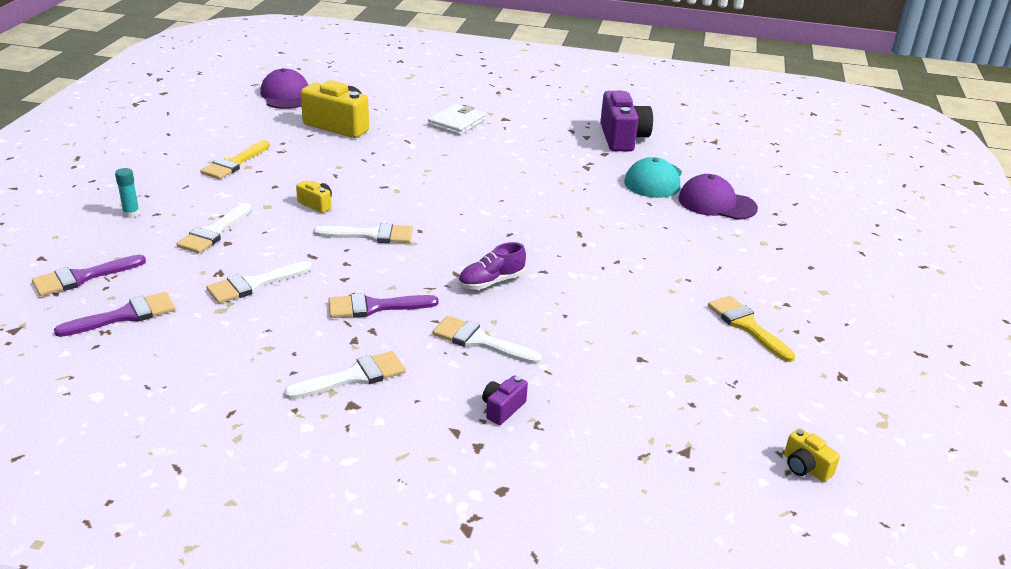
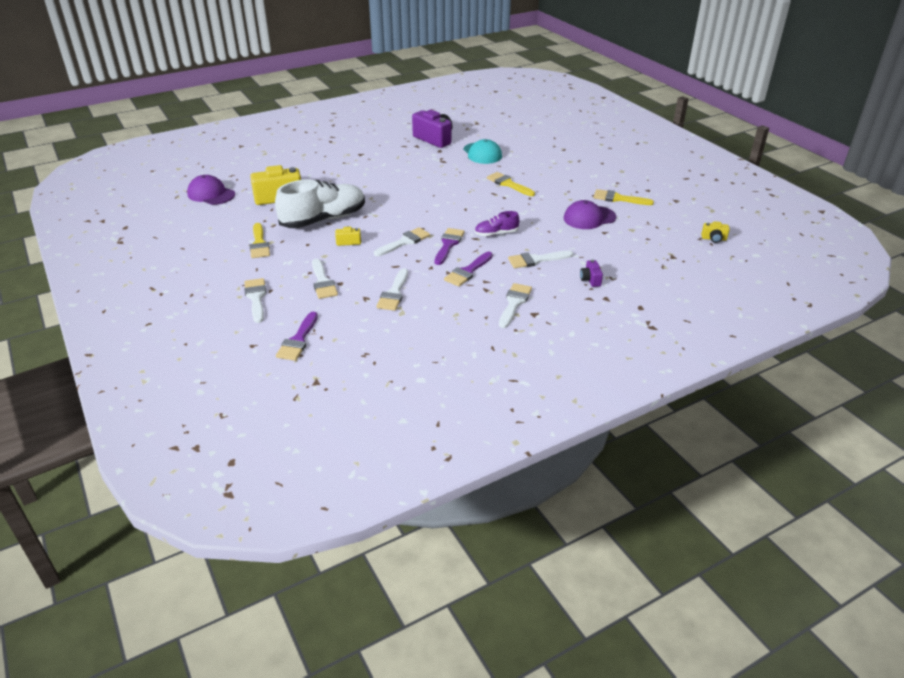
camera: 40 degrees left, 5 degrees up
purple brush [54,292,175,337] -> purple brush moved to [435,228,464,265]
turquoise glue stick [115,168,140,218] -> white brush [244,278,266,323]
white wallet [428,104,486,135] -> none
purple shoe [458,242,526,290] -> purple shoe turned 60 degrees clockwise [475,211,519,236]
purple cap [678,174,758,220] -> purple cap moved to [564,200,616,229]
none -> white shoe [275,179,365,228]
none -> yellow brush [487,172,535,196]

